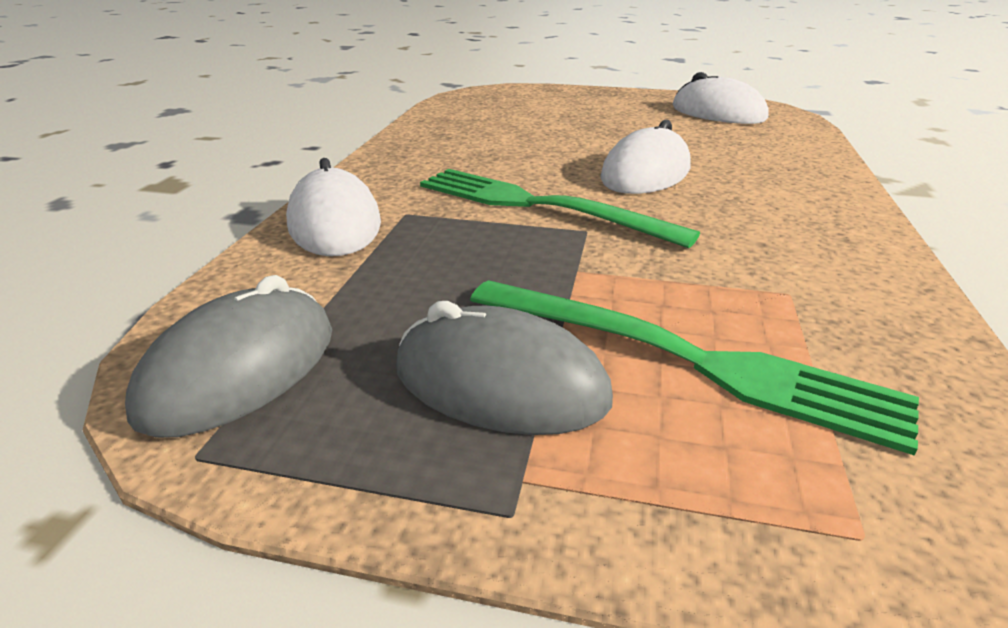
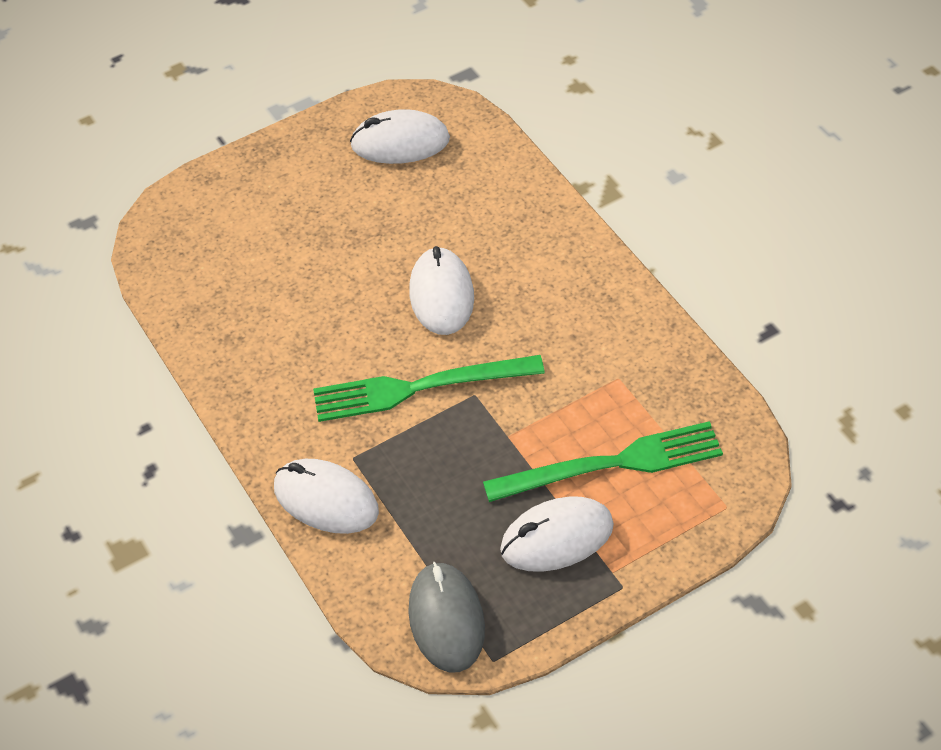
camera: 40 degrees left, 20 degrees up
grey mouse [396,301,613,435] -> white mouse [500,496,614,572]

